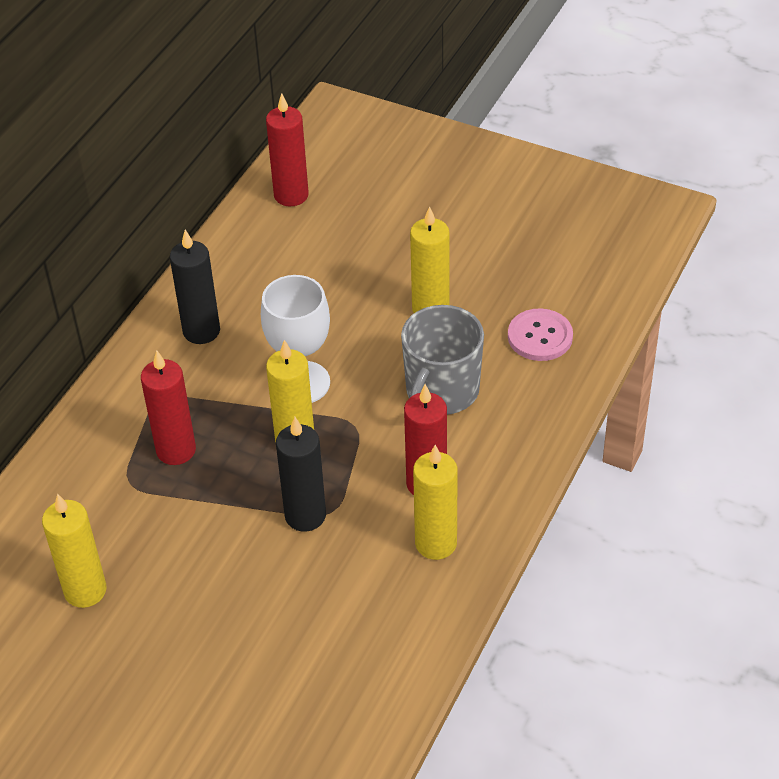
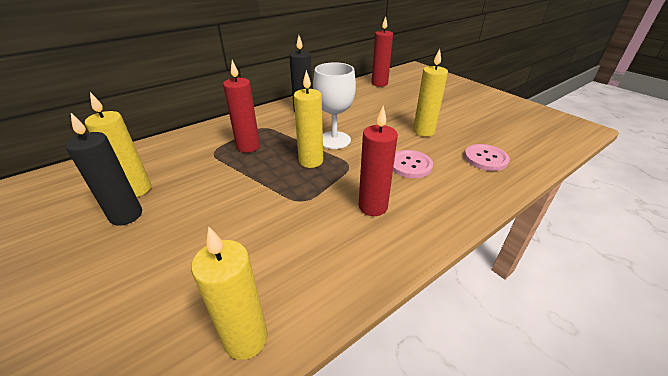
camera: 25 degrees right, 10 degrees down
black candle [276,417,326,532] -> black candle moved to [65,113,142,226]
grey mug [401,305,484,415] -> pink button [393,150,433,178]
yellow candle [413,445,458,560] -> yellow candle moved to [191,227,268,360]

